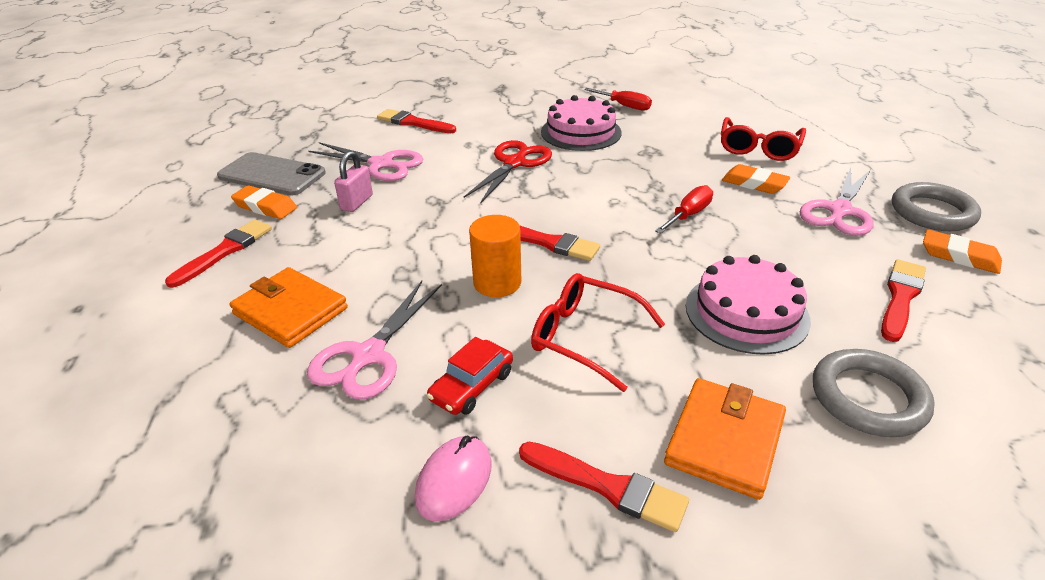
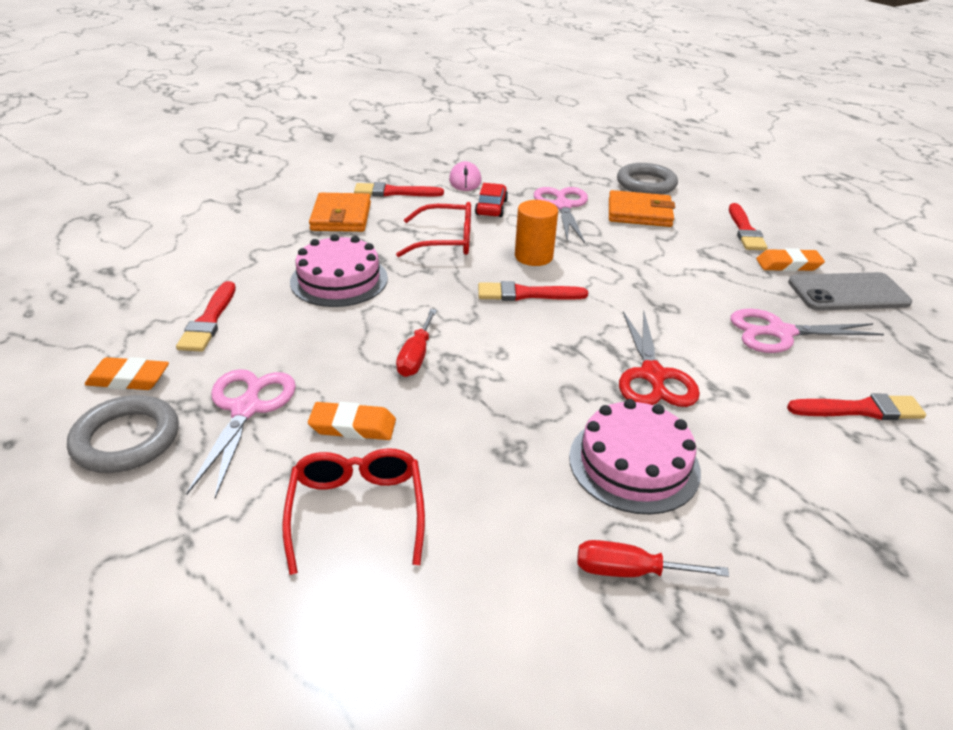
camera: 150 degrees right, 0 degrees up
pink padlock [334,151,373,212] -> none
grey ring [813,349,935,437] -> grey ring moved to [617,163,678,195]

